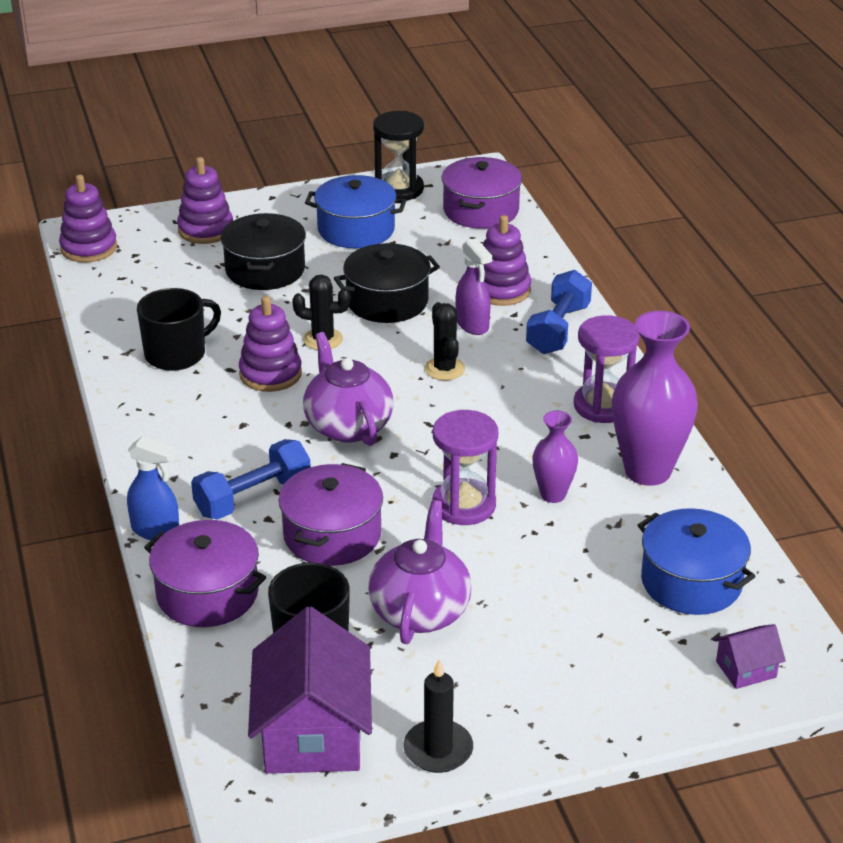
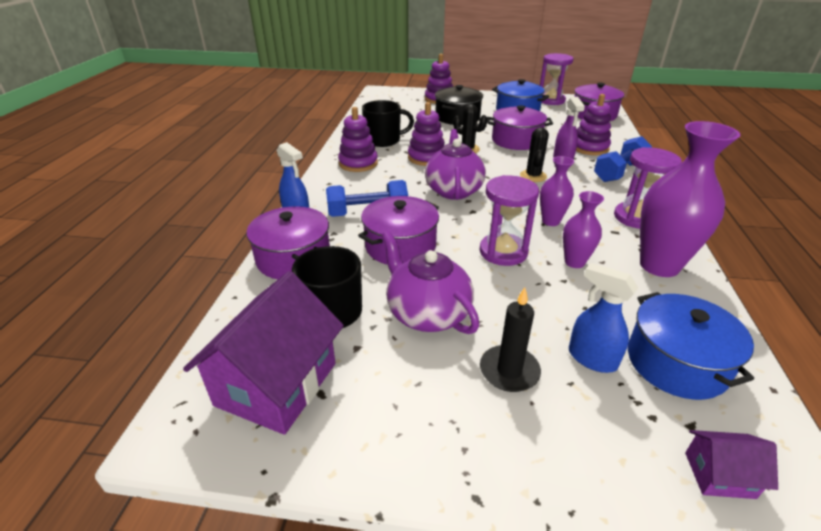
camera: 25 degrees right, 0 degrees up
purple stacking toy [59,175,117,263] -> purple stacking toy moved to [338,107,378,172]
black pot [334,243,440,323] -> purple pot [487,105,553,150]
purple teapot [368,500,472,644] -> purple teapot turned 75 degrees counterclockwise [381,231,479,334]
black hourglass [373,111,424,201] -> purple hourglass [540,53,574,105]
black candle [404,659,473,773] -> black candle moved to [480,287,541,392]
none -> purple vase [540,156,574,226]
none -> blue spray bottle [569,263,638,373]

